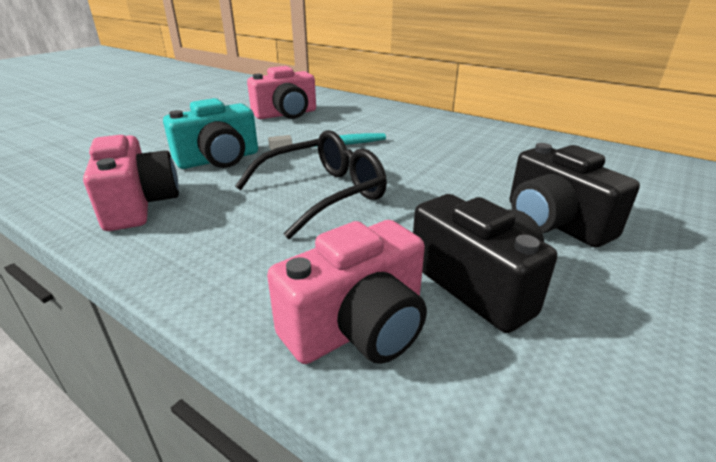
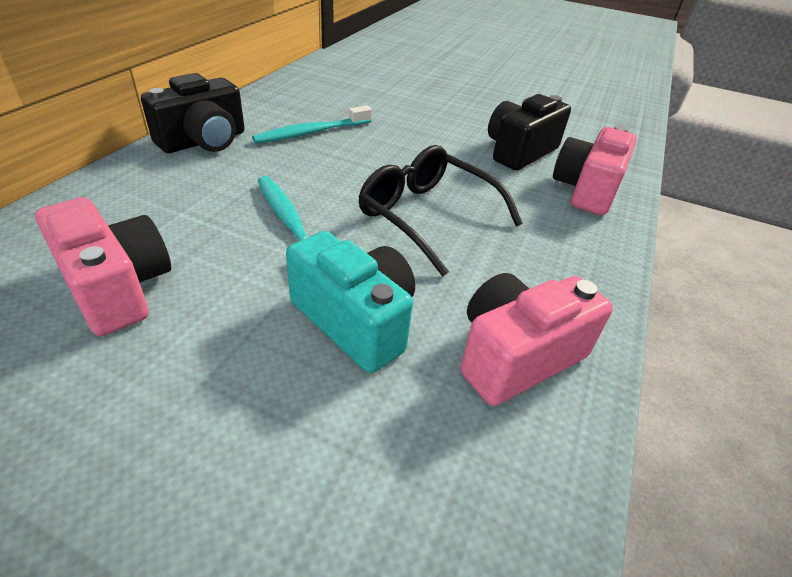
camera: 105 degrees left, 10 degrees up
pink camera [267,220,427,364] -> pink camera turned 105 degrees counterclockwise [553,125,637,215]
black camera [510,143,640,247] -> black camera moved to [141,73,244,153]
none -> turquoise toothbrush [252,105,372,143]

